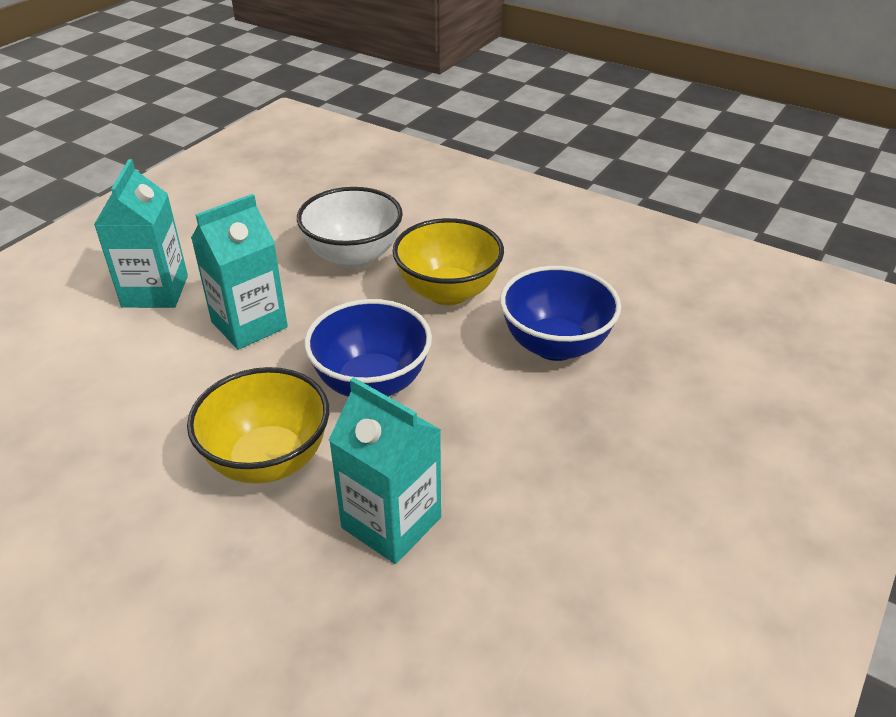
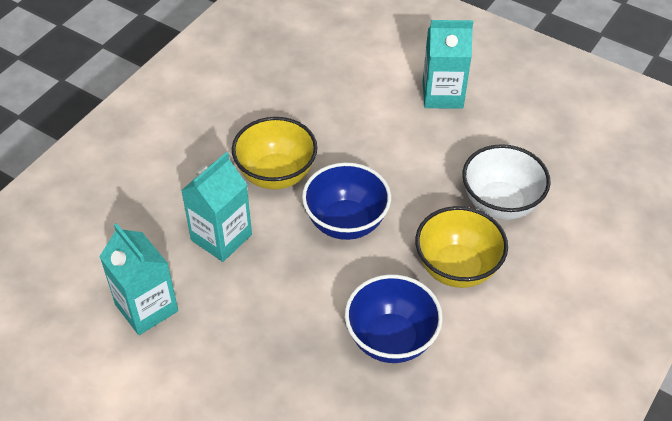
camera: 90 degrees right, 10 degrees up
turquoise carton [191,194,288,350] -> turquoise carton moved to [99,223,178,335]

